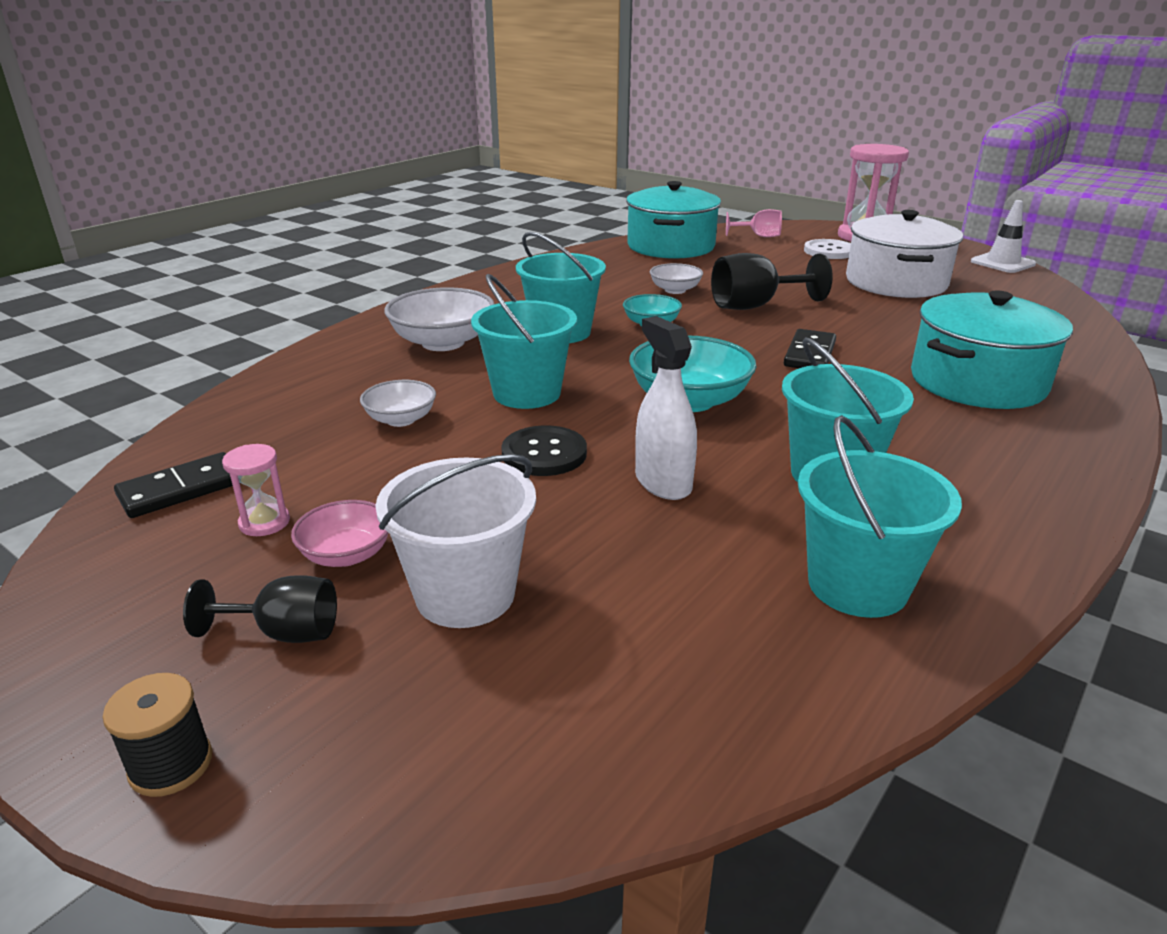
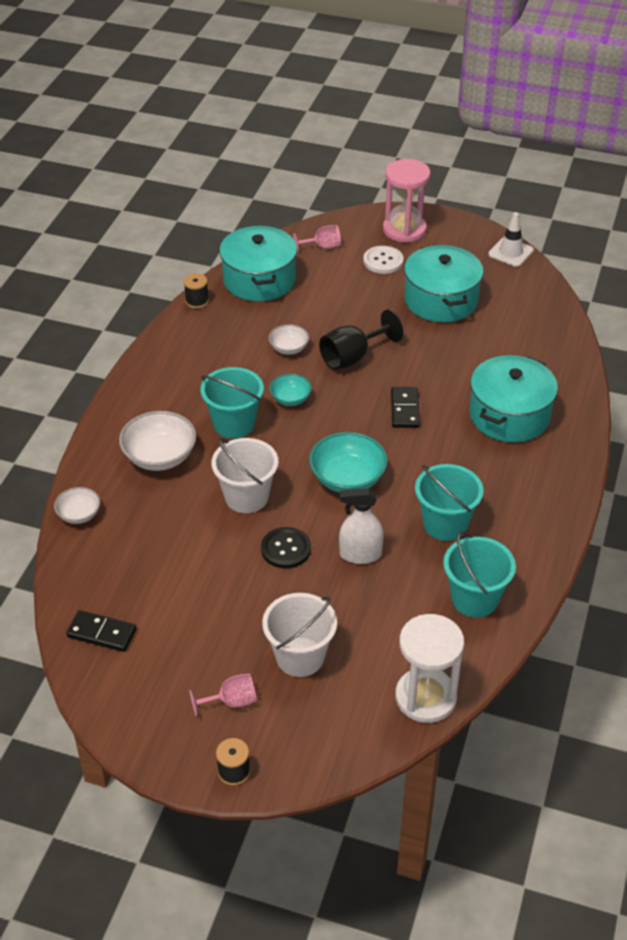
camera: 20 degrees left, 15 degrees up
black domino [114,452,240,518] -> black domino turned 75 degrees clockwise [66,610,137,652]
black goblet [183,575,337,643] -> pink goblet [189,674,257,717]
pink hourglass [222,444,290,536] -> none
pink bowl [291,500,388,567] -> none
white bowl [360,380,436,427] -> white bowl moved to [54,487,100,524]
turquoise bucket [471,274,577,409] -> white bucket [211,438,278,513]
white spray bottle [635,316,697,500] -> white spray bottle turned 45 degrees counterclockwise [339,488,384,564]
white pot [846,210,963,298] -> turquoise pot [404,245,484,322]
none -> black spool [184,273,209,309]
none -> white hourglass [395,614,464,723]

